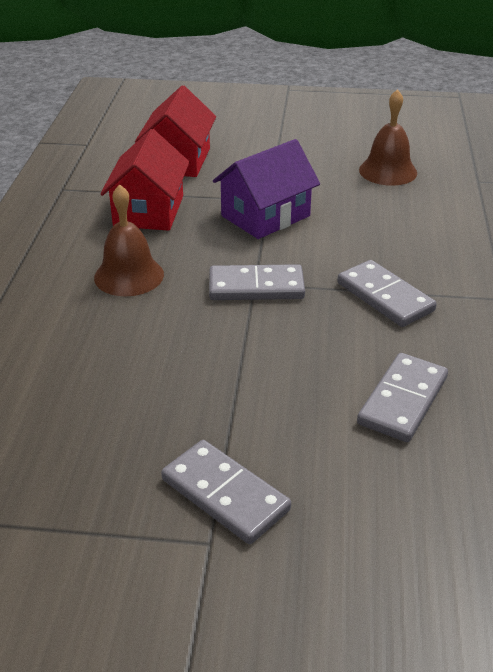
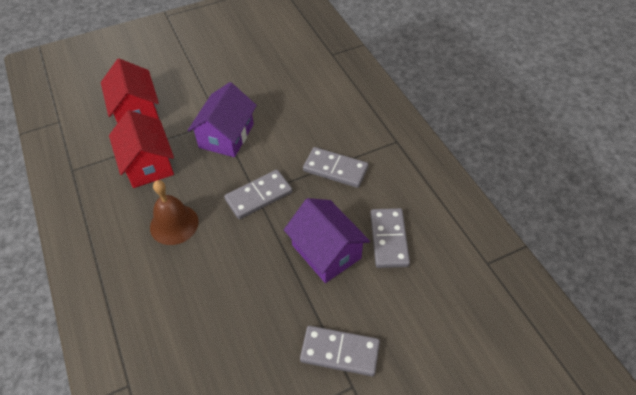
camera: 30 degrees left, 15 degrees up
brown bell [359,89,417,186] -> none
none -> purple house [284,198,370,283]

